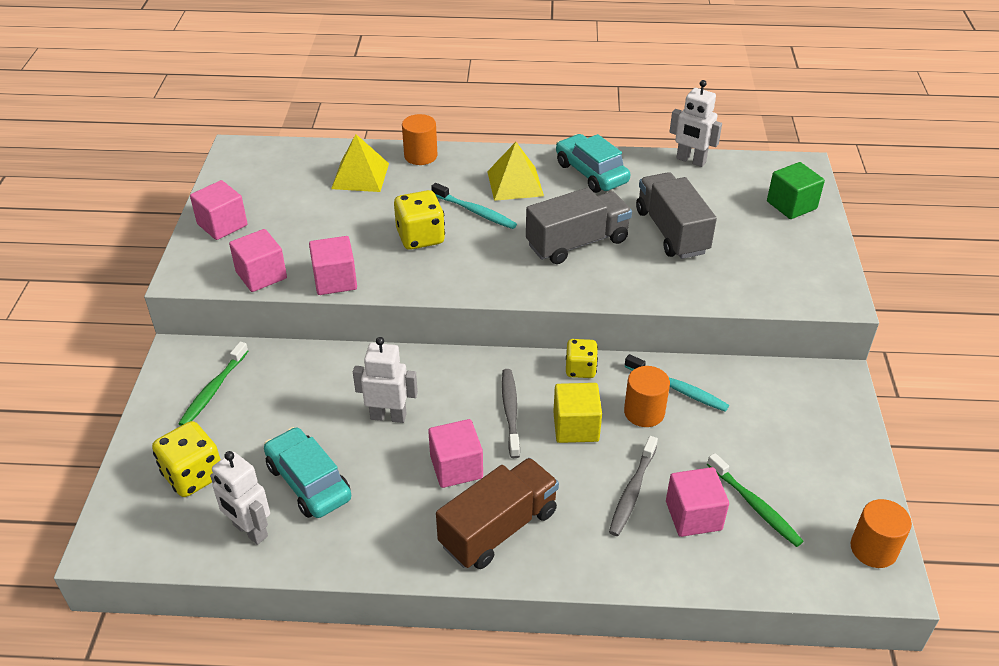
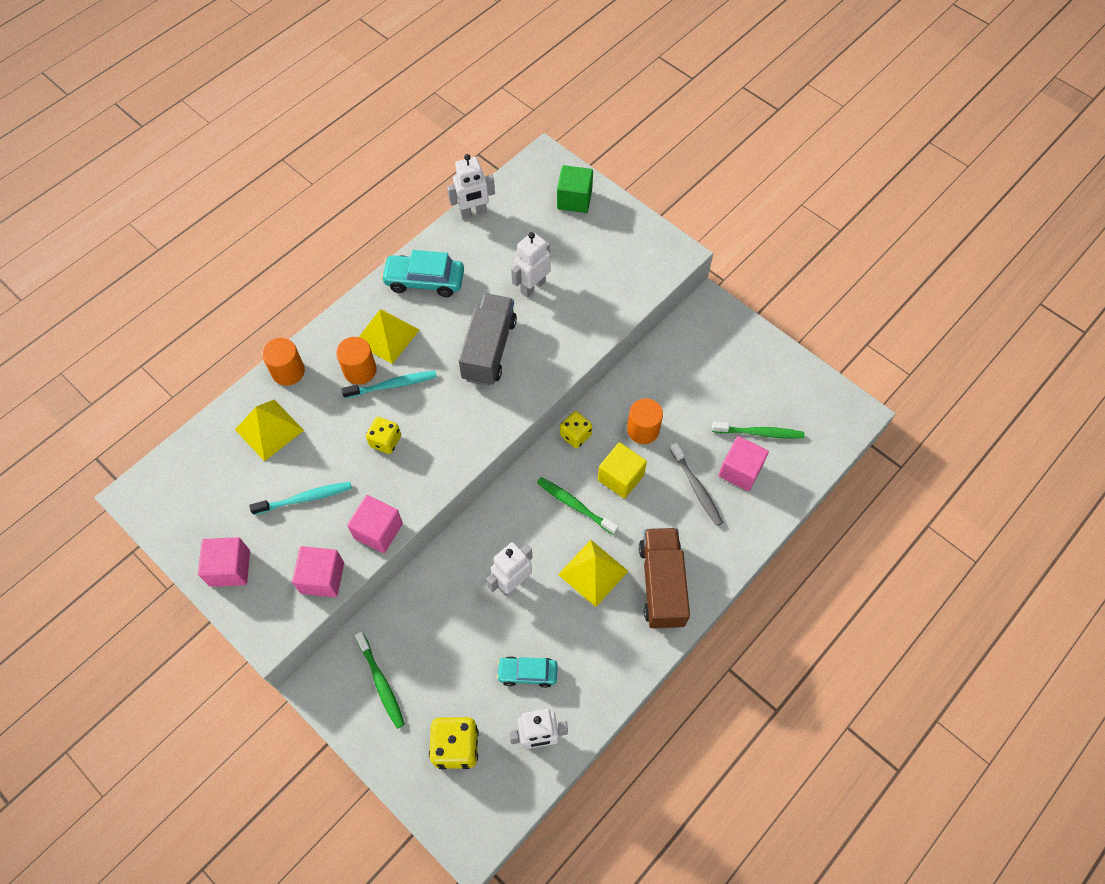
camera: 50 degrees left, 20 degrees up
turquoise car [264,427,351,518] -> turquoise car [497,656,558,688], size x0.65
yellow dice [394,190,445,250] -> yellow dice [366,417,401,454], size x0.66
pink cube [428,419,483,488] -> yellow pyramid [558,540,628,607]
grey toothbrush [502,369,520,458] -> green toothbrush [537,477,618,535]
turquoise toothbrush [624,354,729,412] -> turquoise toothbrush moved to [249,482,352,515]
grey truck [636,172,717,259] -> white robot [511,232,551,298]
orange cylinder [851,499,912,568] -> orange cylinder moved to [336,337,377,385]

